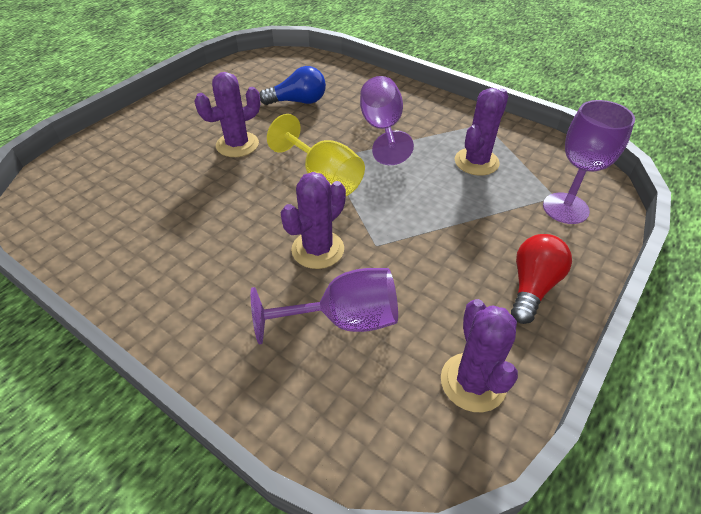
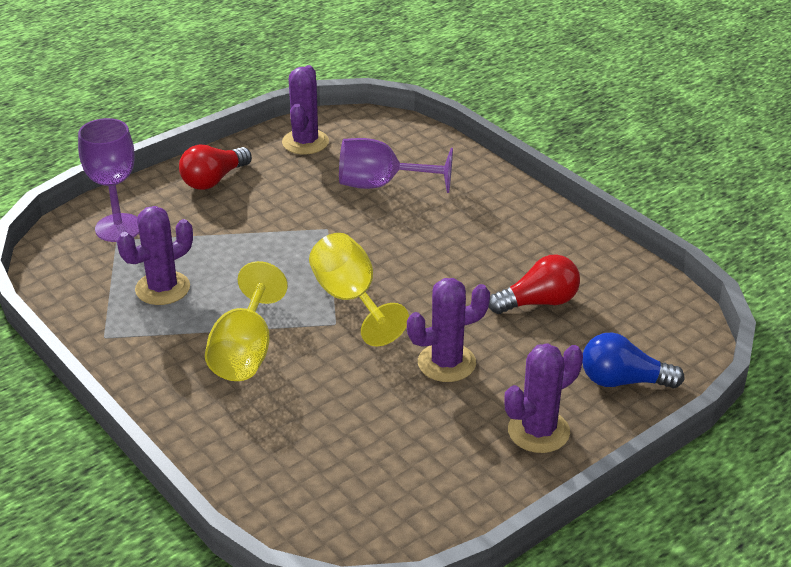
camera: 165 degrees left, 10 degrees down
blue light bulb [260,66,326,105] -> blue light bulb moved to [582,332,685,389]
purple cactus [280,172,346,269] -> purple cactus moved to [504,343,583,453]
purple goblet [360,76,414,165] -> yellow goblet [205,261,288,381]
none -> red light bulb [488,254,580,314]

